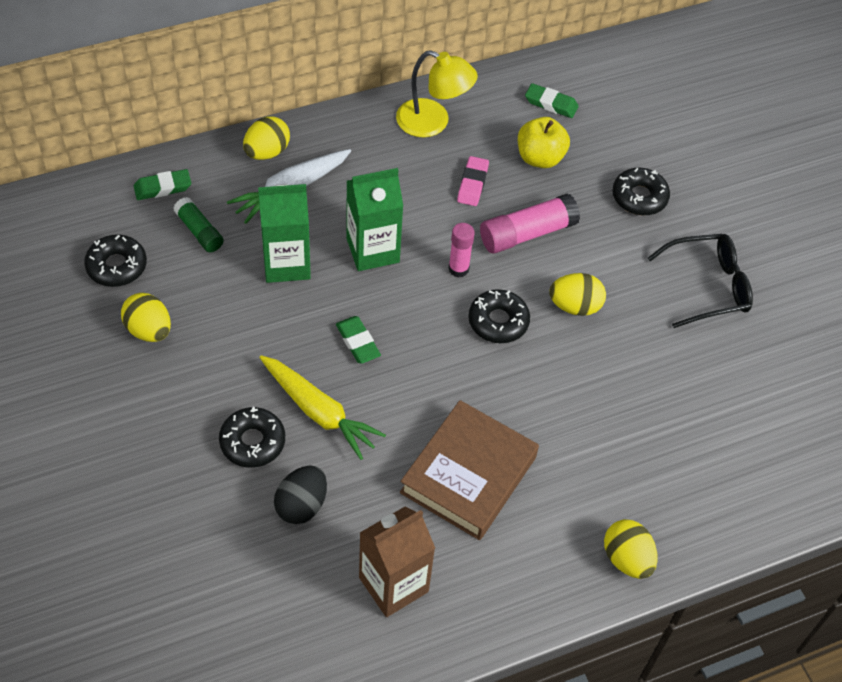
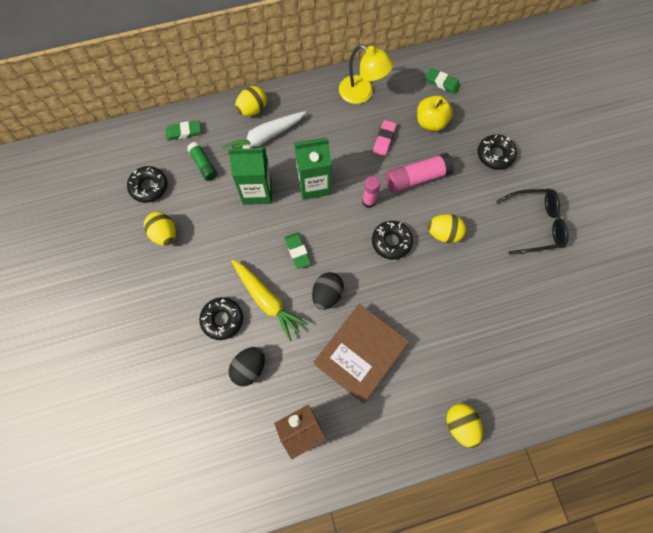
camera: 10 degrees right, 15 degrees up
none -> black egg [312,272,344,310]

